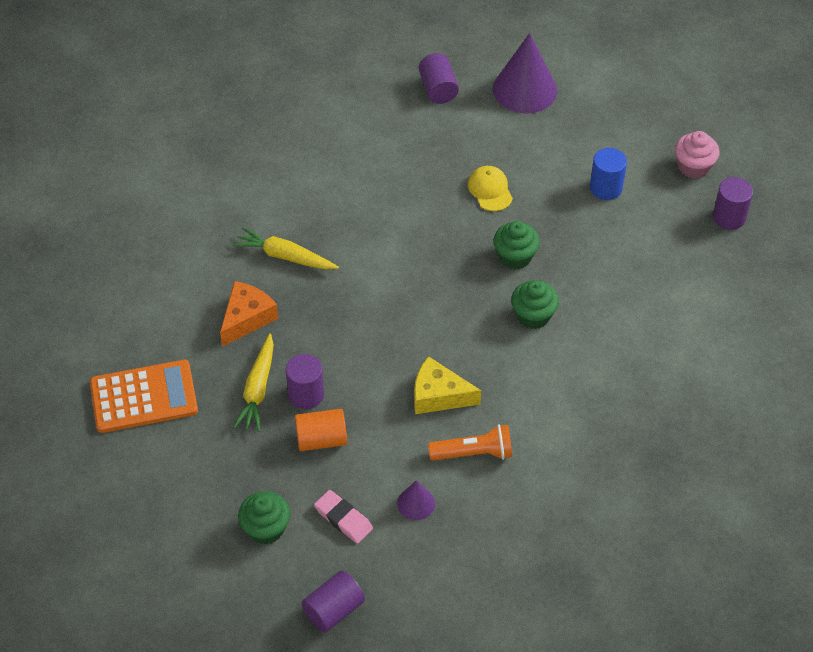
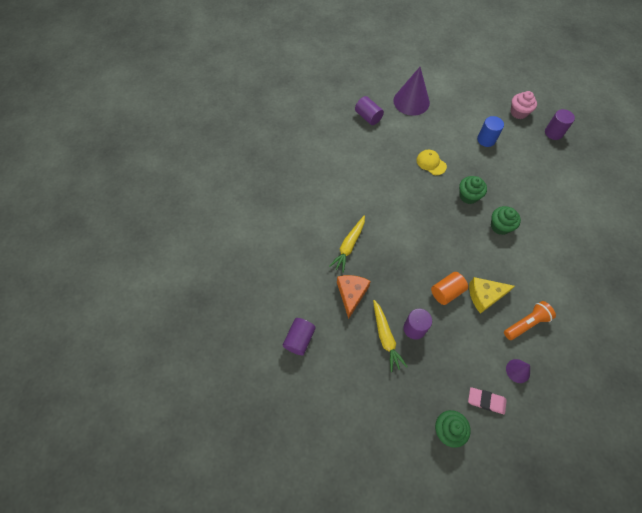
camera: 25 degrees left, 10 degrees up
orange calculator [90,360,198,433] -> none
yellow carrot [233,227,339,270] -> yellow carrot turned 60 degrees counterclockwise [329,215,365,273]
orange cylinder [295,409,347,451] -> orange cylinder moved to [431,272,468,305]
purple cylinder [301,570,365,633] -> purple cylinder moved to [283,318,316,355]

